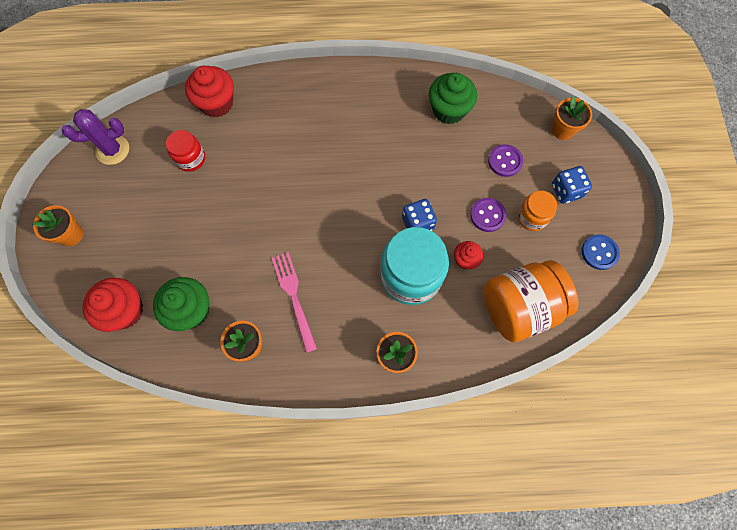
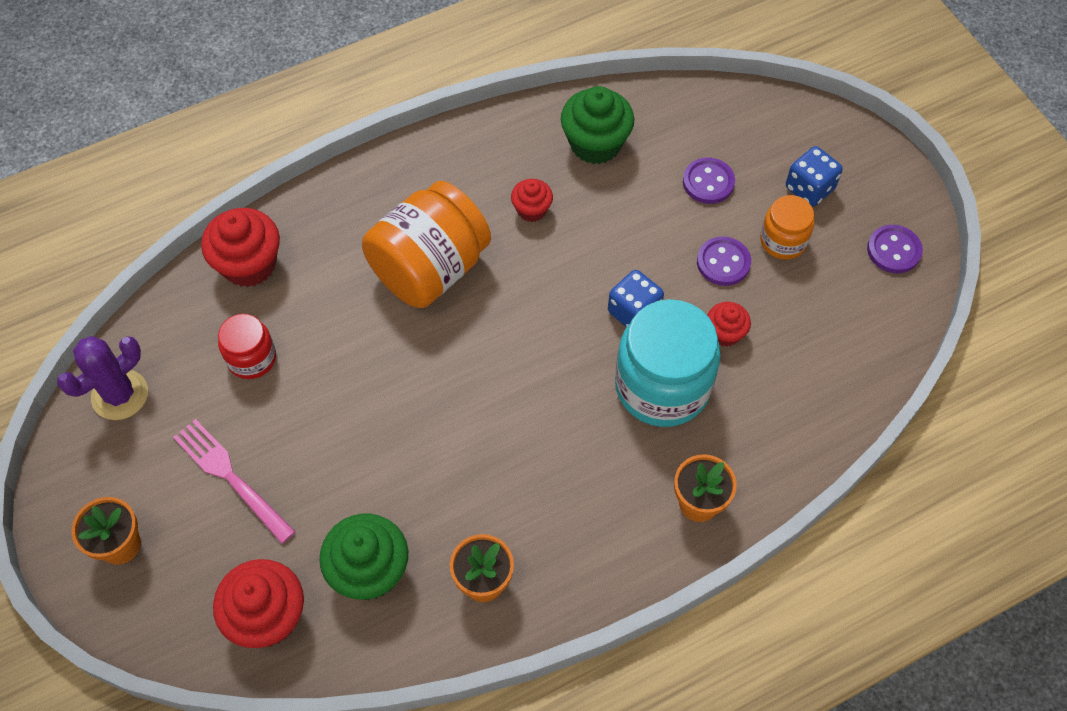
camera: 25 degrees left, 10 degrees down
pink fork [272,252,317,353] -> pink fork moved to [173,419,296,544]
orange jar [484,260,579,342] -> orange jar moved to [362,181,491,308]
orange flower pot [552,97,592,140] -> none
blue button [582,235,620,270] -> purple button [867,225,923,273]
none -> red cupcake [511,179,553,222]

